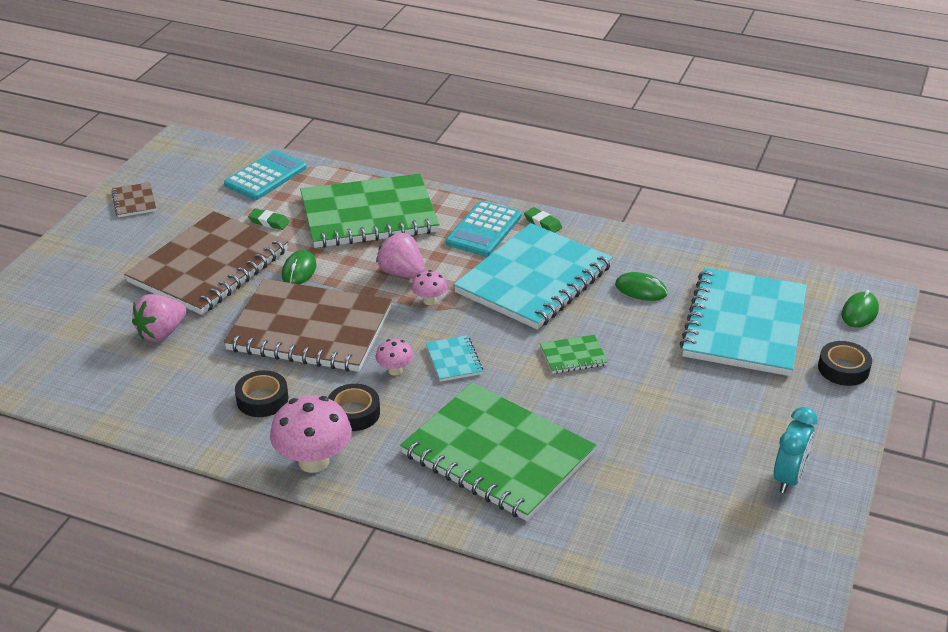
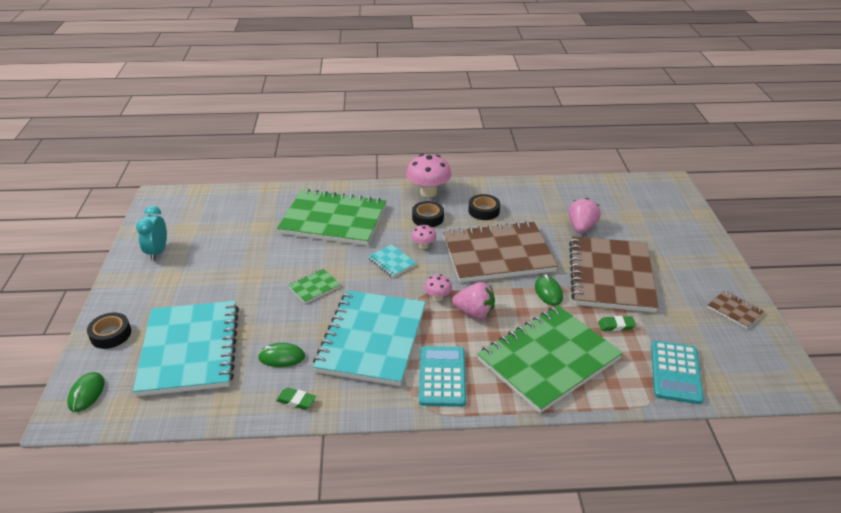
camera: 155 degrees right, 0 degrees up
green eraser [524,207,562,233] -> green eraser moved to [276,387,316,410]

